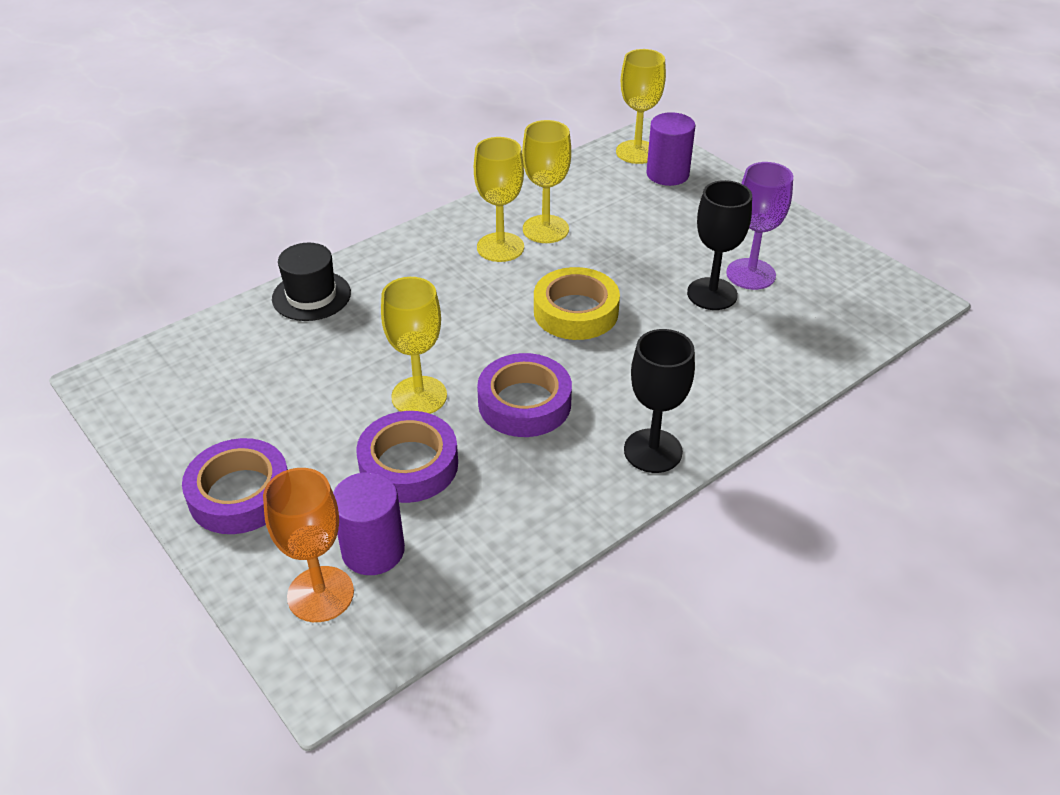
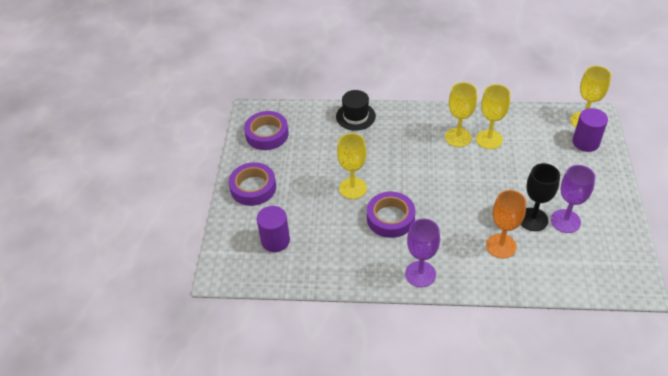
camera: 45 degrees right, 5 degrees up
orange goblet [263,468,354,622] -> orange goblet moved to [486,190,526,259]
purple tape [356,411,458,503] -> purple tape moved to [244,111,289,150]
yellow tape [534,267,620,340] -> none
black goblet [624,329,695,473] -> purple goblet [405,219,440,287]

